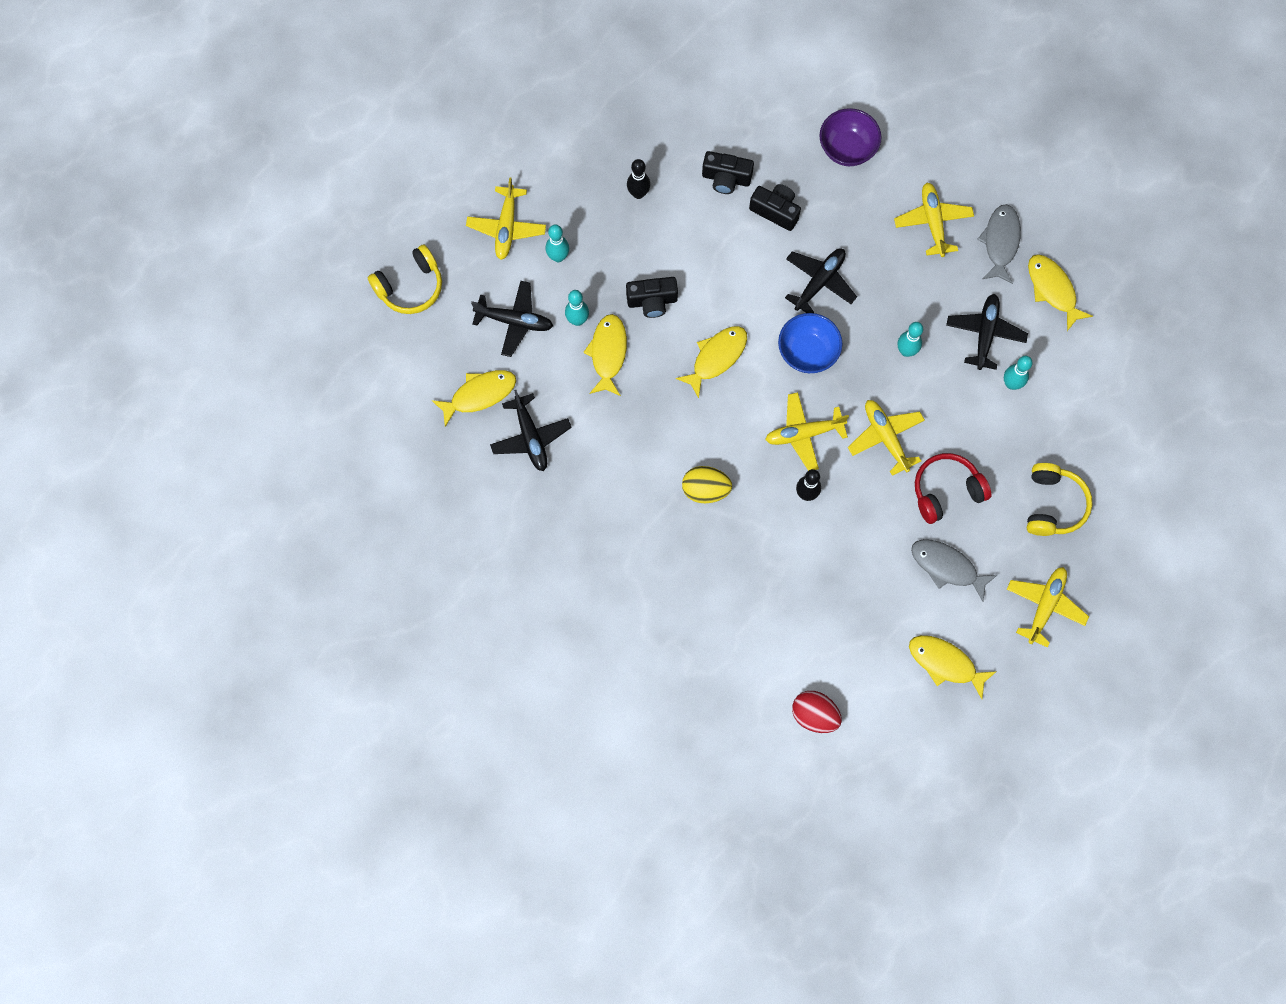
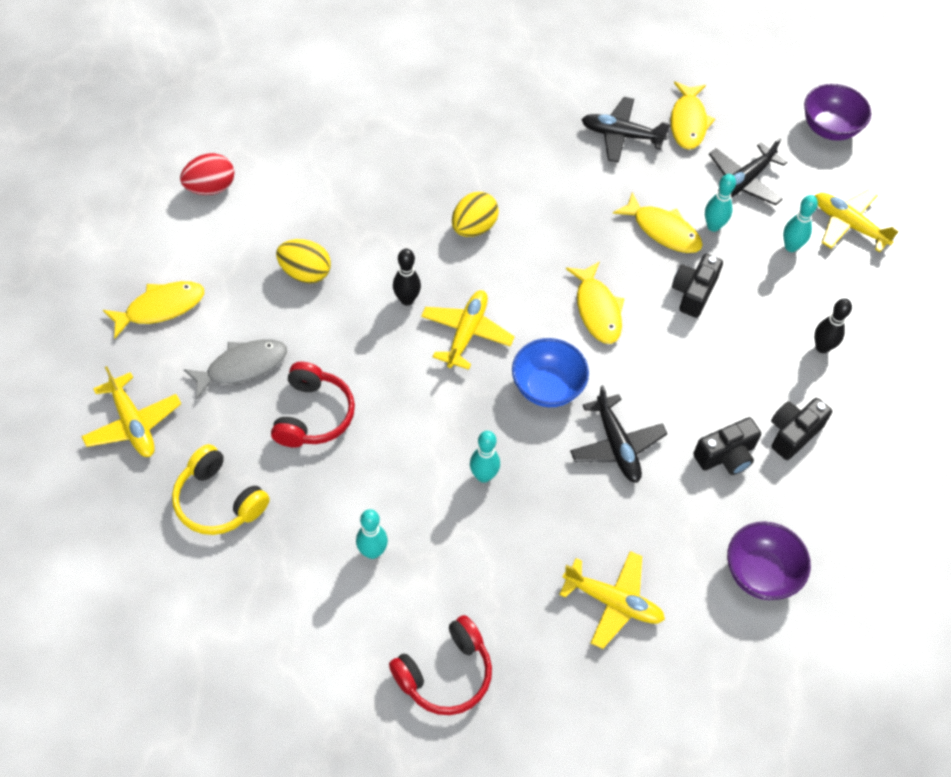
camera: 120 degrees right, 15 degrees down
yellow headphones [368,245,442,314] -> purple bowl [804,84,871,141]
yellow plane [848,400,925,476] -> none
black plane [946,294,1028,370] -> none
grey fish [977,204,1021,284] -> none
yellow fish [1028,254,1093,331] -> red headphones [389,615,492,715]
none -> yellow egg [276,239,331,284]

